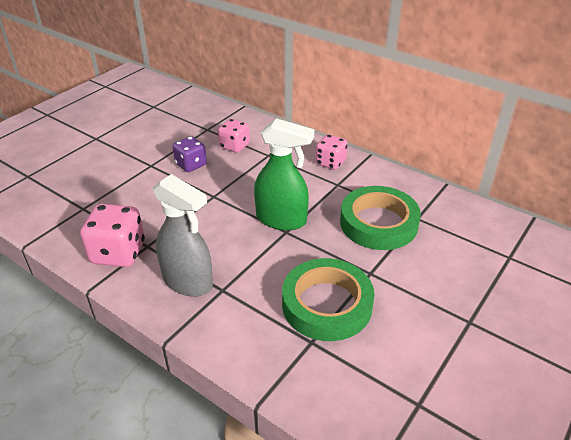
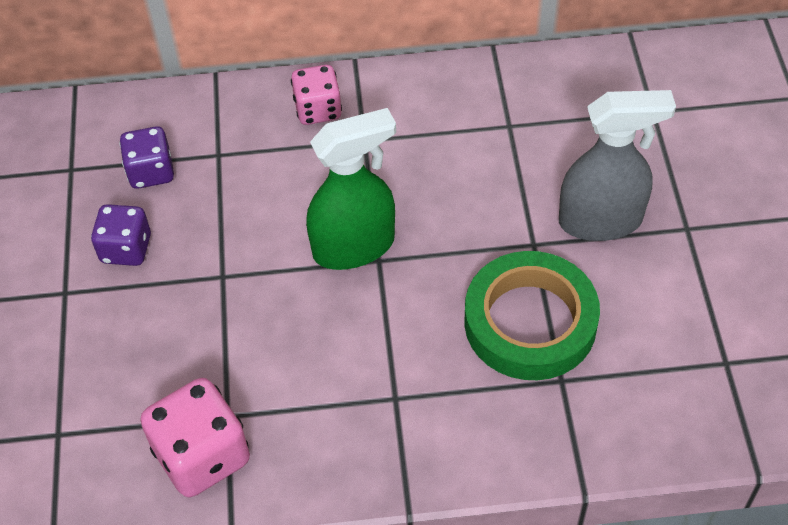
camera: 40 degrees left, 15 degrees up
grey spray bottle [153,174,213,297] -> grey spray bottle moved to [559,90,676,241]
pink dice [218,119,250,153] -> purple dice [119,126,174,189]
green tape [340,186,421,250] -> none

